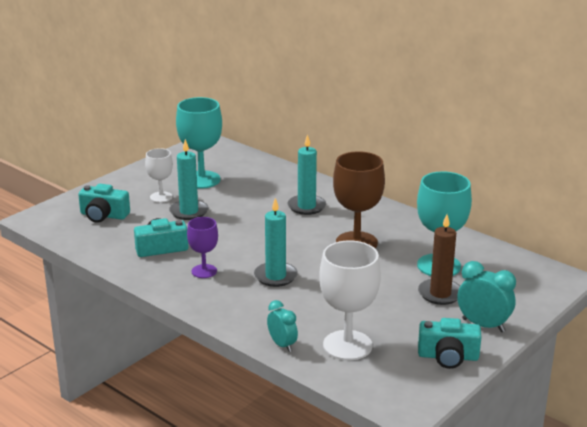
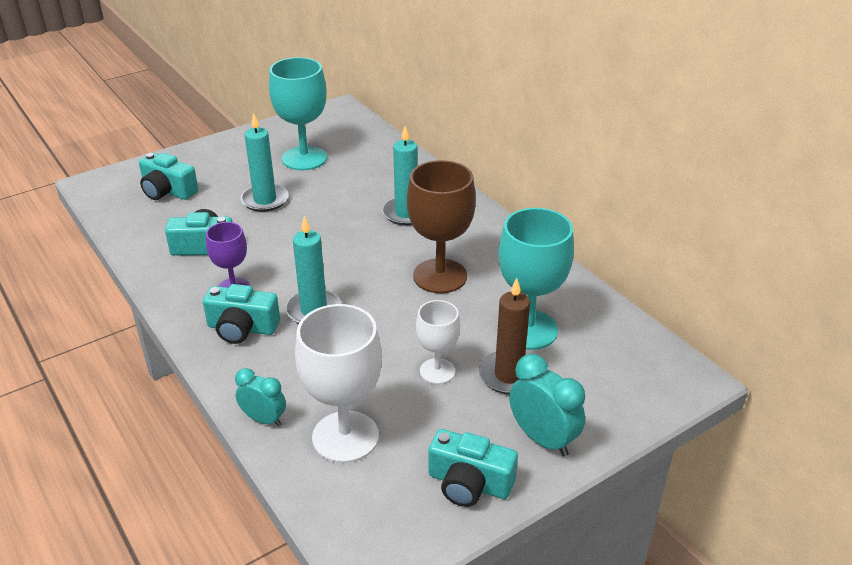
camera: 15 degrees right, 10 degrees up
white goblet [145,148,173,203] -> white goblet moved to [416,300,460,384]
turquoise clock [267,300,298,352] -> turquoise clock turned 45 degrees counterclockwise [235,368,286,426]
none -> turquoise camera [203,284,280,344]

